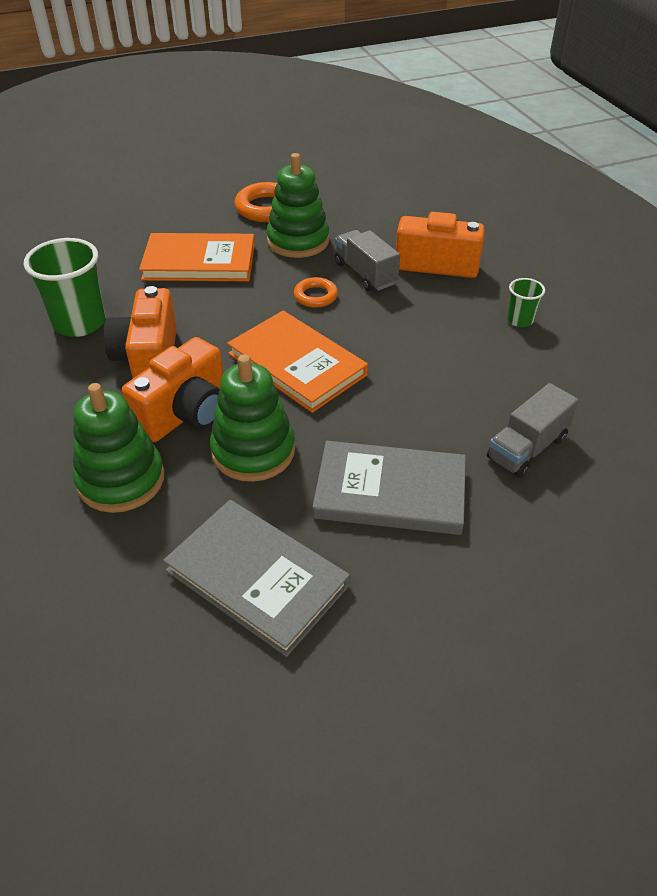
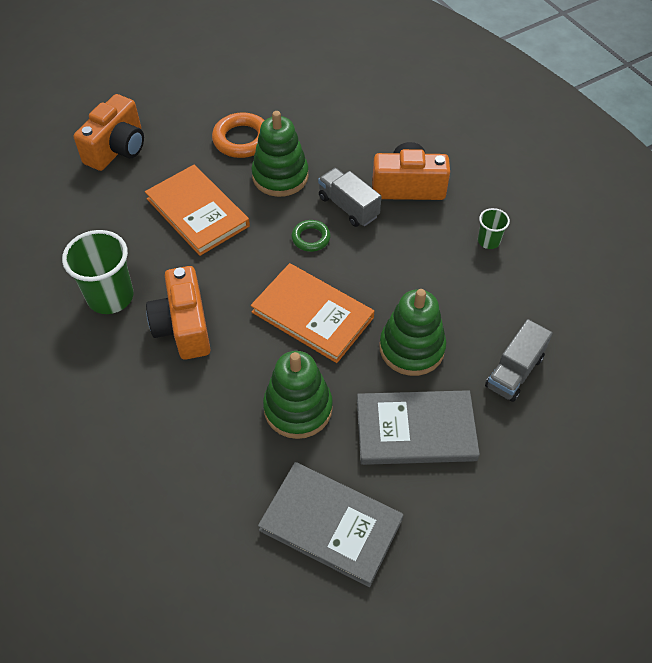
camera: 10 degrees left, 10 degrees up
green stacking toy [73,383,165,513] -> green stacking toy moved to [379,289,446,376]
orange camera [122,337,223,442] -> orange camera moved to [73,94,144,171]
orange book [139,233,255,281] -> orange book turned 60 degrees clockwise [145,165,250,256]
orange ring [294,277,338,308] -> green ring [292,220,331,252]

